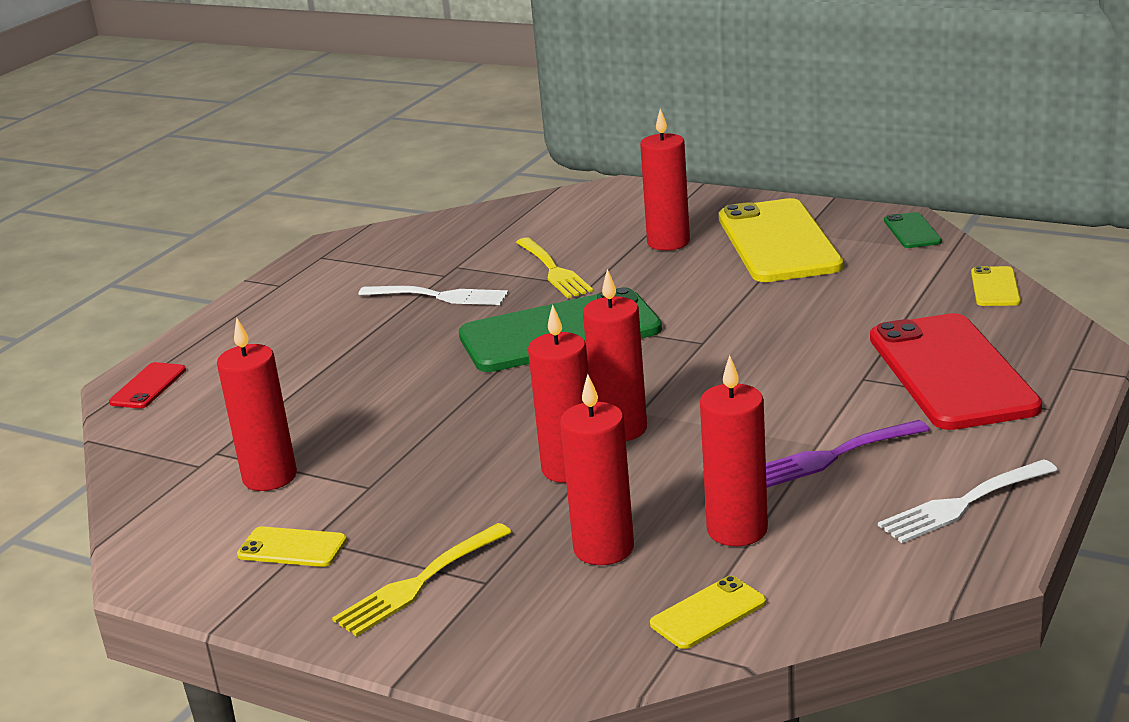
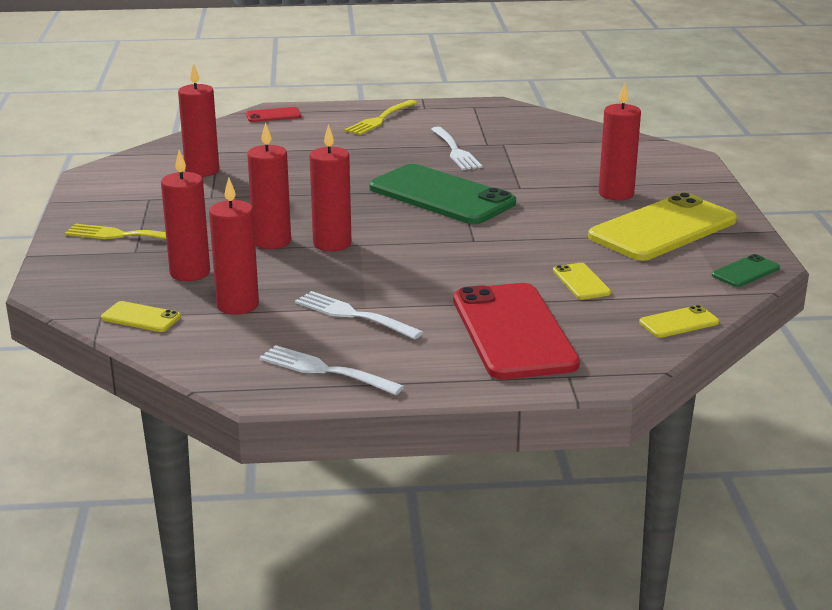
camera: 55 degrees right, 0 degrees up
yellow phone [237,526,347,567] -> yellow phone moved to [553,263,611,300]
yellow fork [516,237,594,298] -> yellow fork moved to [344,100,417,135]
purple fork [766,420,930,488] -> white fork [295,291,423,340]
red phone [870,313,1042,430] -> red phone turned 60 degrees counterclockwise [453,283,580,379]

